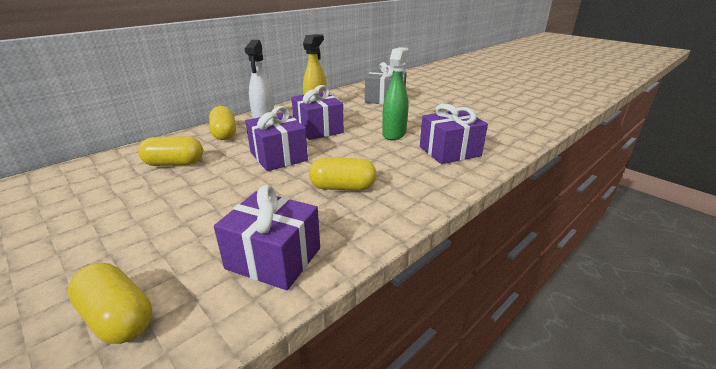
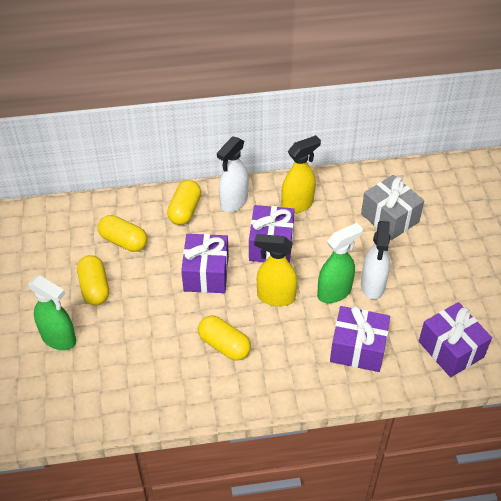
camera: 35 degrees right, 20 degrees up
yellow capsule [68,263,152,344] -> yellow capsule moved to [77,255,109,305]
purple gift [214,185,320,290] -> purple gift moved to [419,302,492,377]
none -> green spray bottle [28,275,76,350]
none -> yellow spray bottle [254,234,297,306]
none -> white spray bottle [361,221,390,299]

